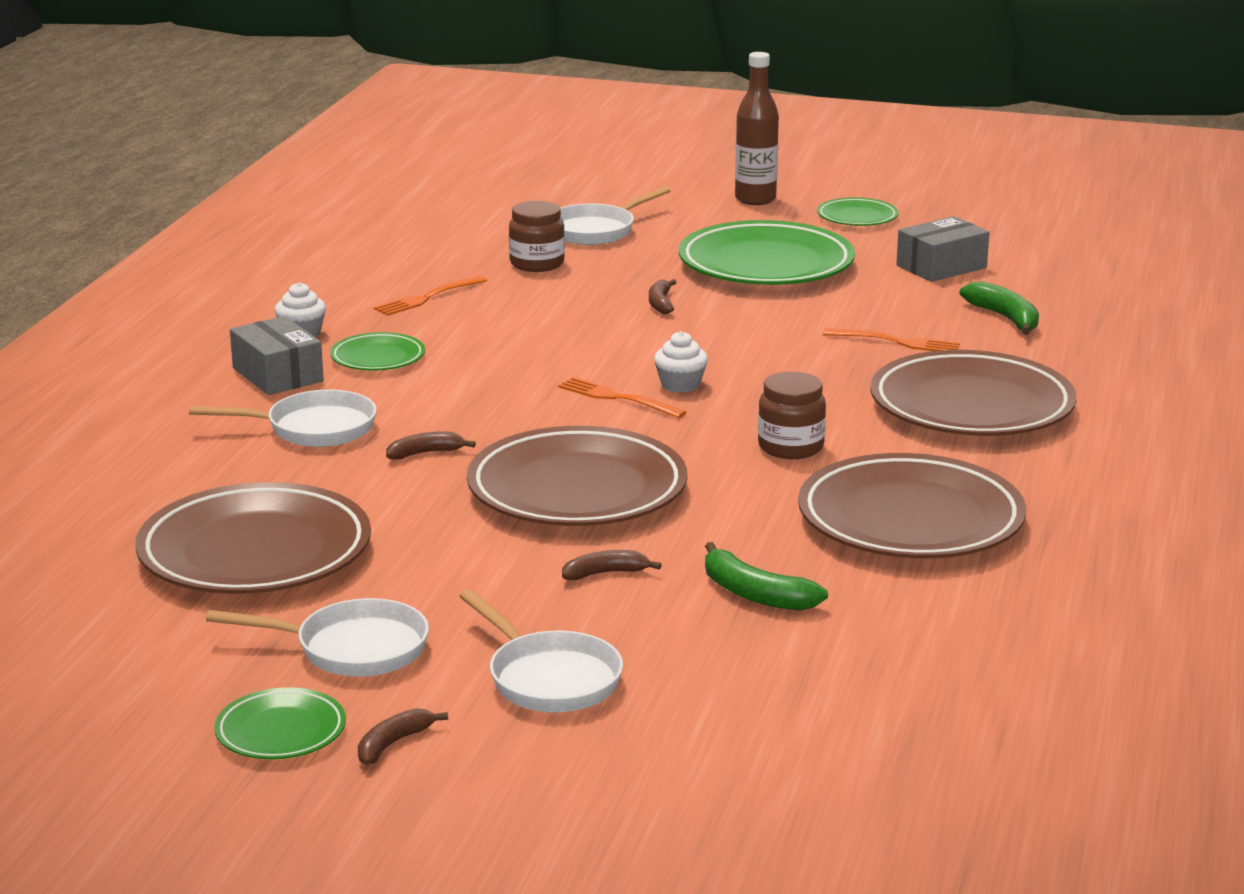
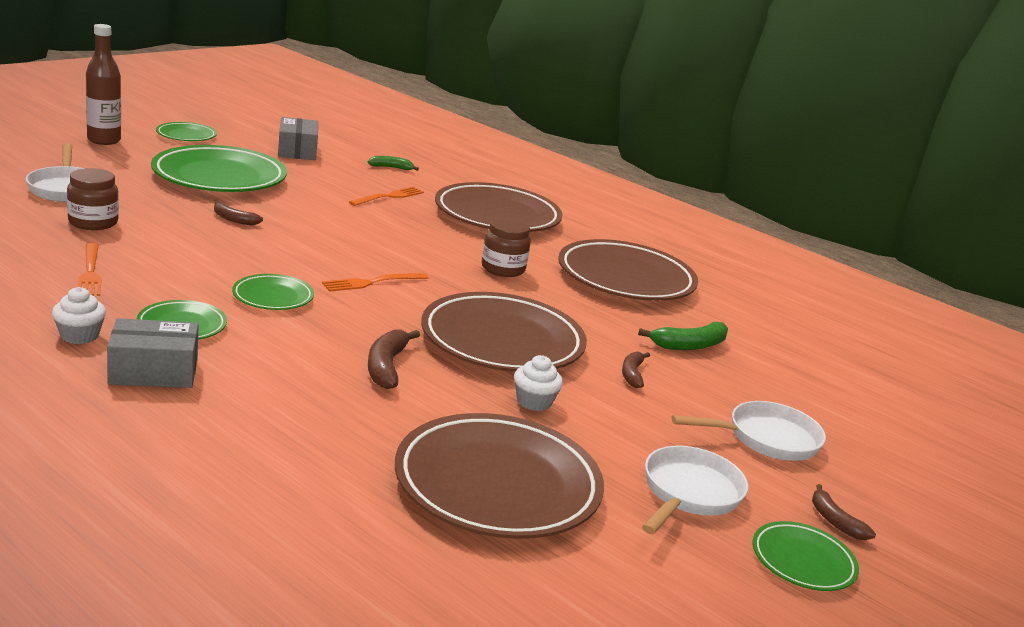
camera: 70 degrees left, 0 degrees up
white pan [189,390,377,447] -> none
brown banana [386,431,476,460] -> brown banana [368,330,420,389], size x1.52
white cupcake [654,331,708,393] -> white cupcake moved to [514,355,563,411]
green banana [959,281,1039,335] -> green banana [367,156,419,171], size x0.66
none -> green plate [232,274,314,310]

